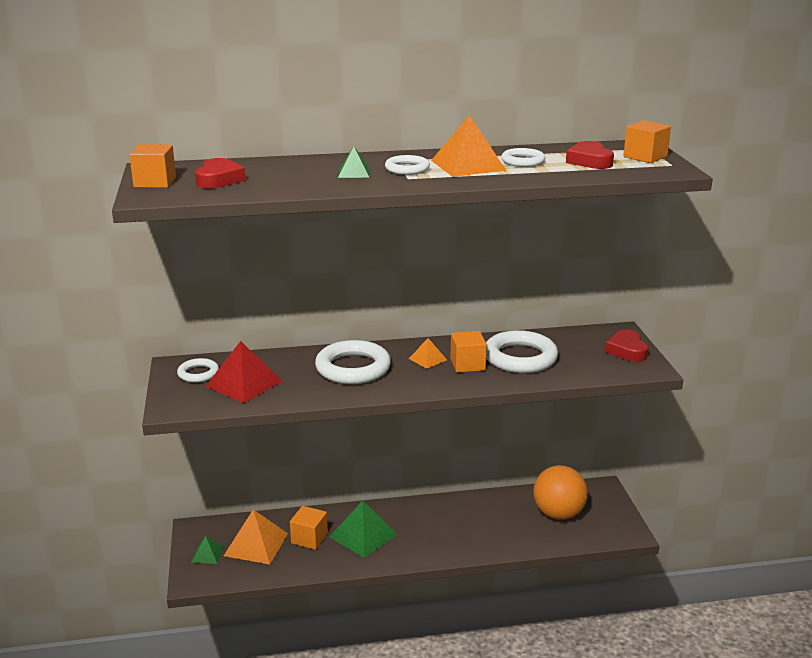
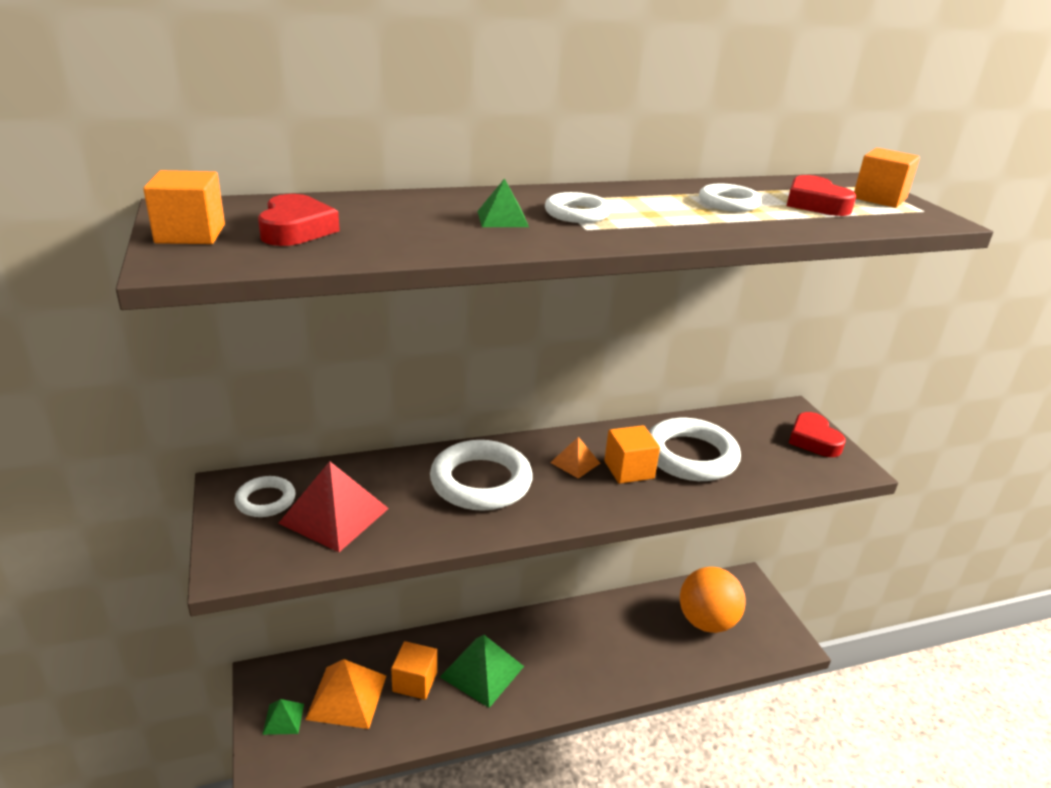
camera: 10 degrees left, 5 degrees up
orange pyramid [431,115,506,177] -> none

